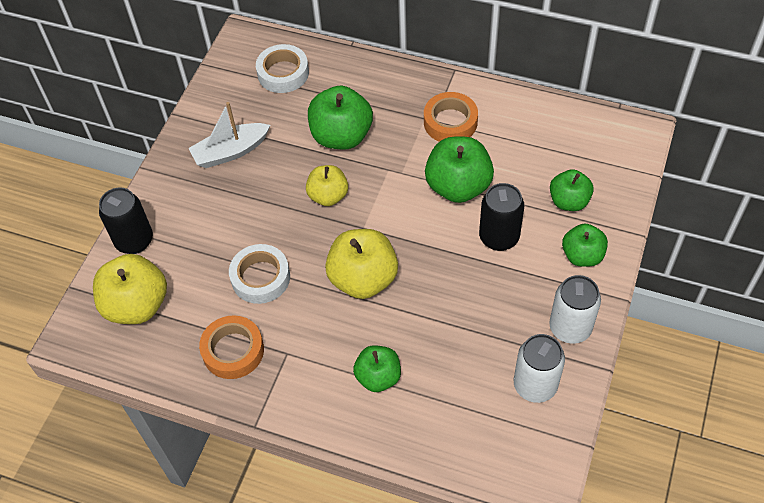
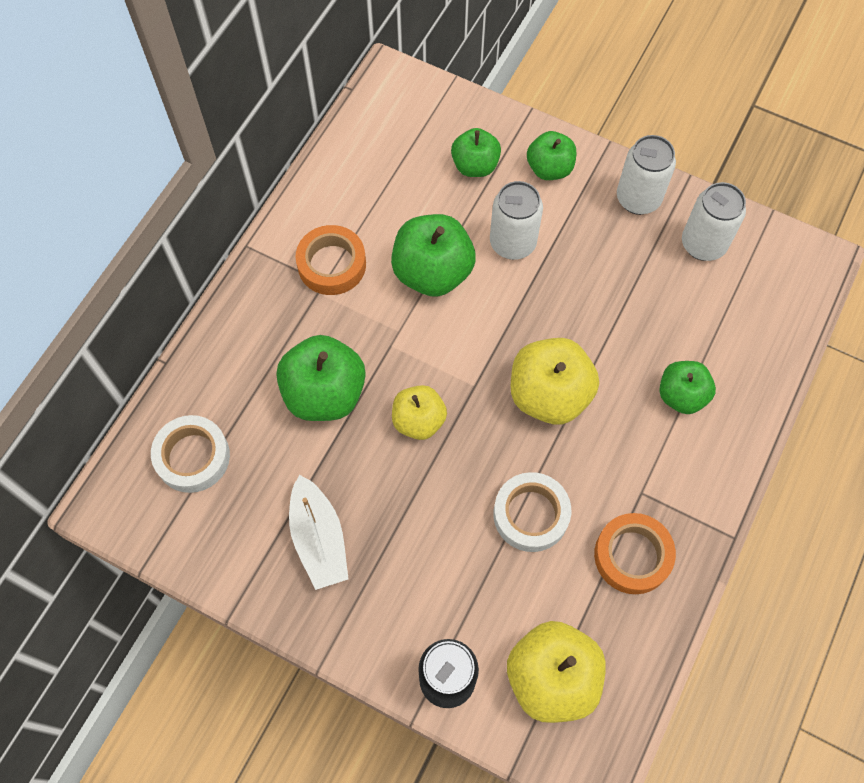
camera: 85 degrees left, 10 degrees up
black can [479,183,524,251] -> white can [490,181,543,260]

